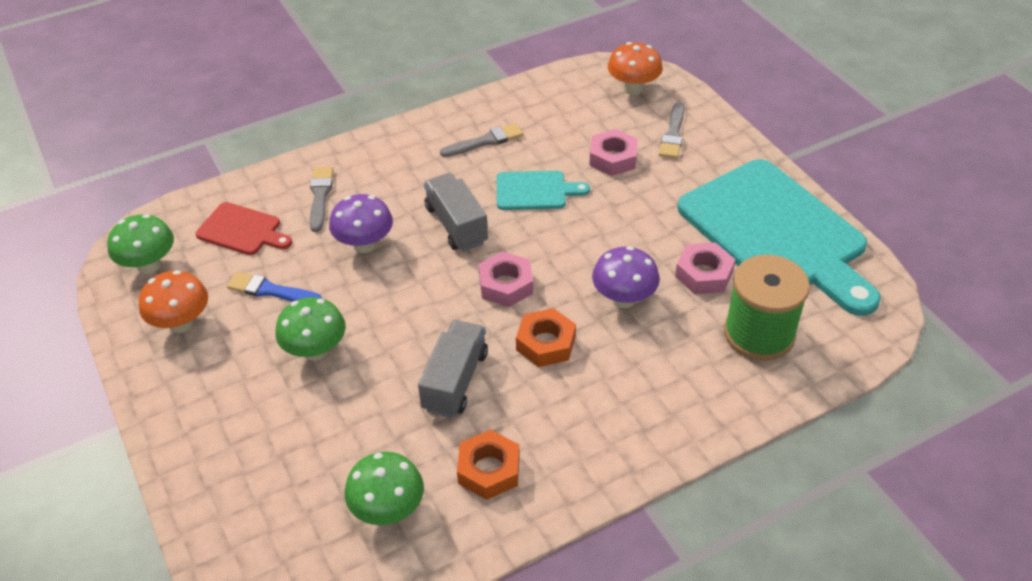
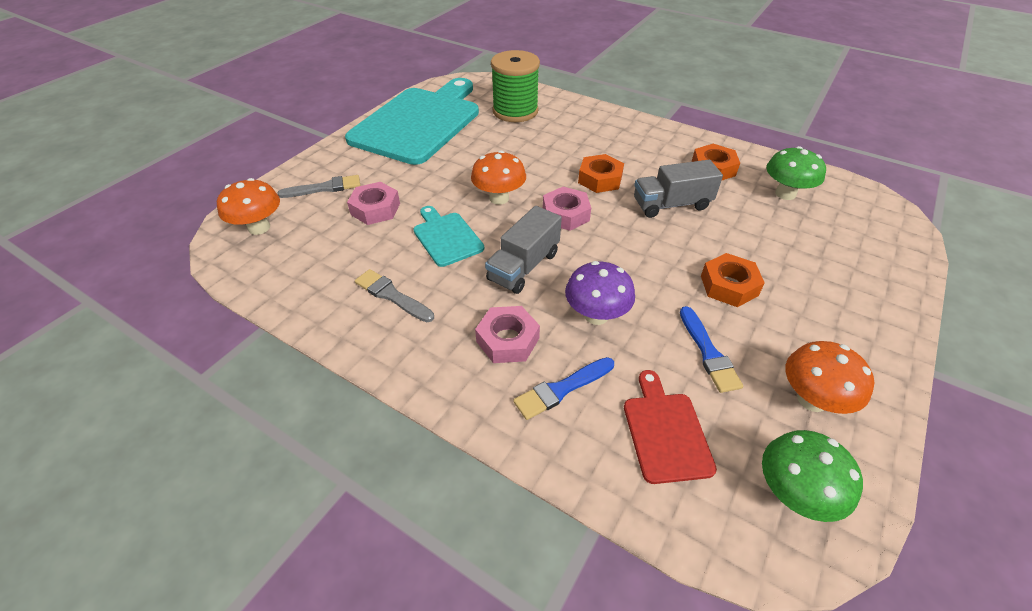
camera: 120 degrees left, 0 degrees up
green mushroom [275,297,346,361] -> orange nut [701,253,765,307]
grey brush [310,167,333,232] -> blue brush [513,357,614,420]
purple mushroom [592,246,660,308] -> none
pink nut [675,242,736,294] -> pink nut moved to [475,306,540,363]
none -> orange mushroom [471,150,526,205]

